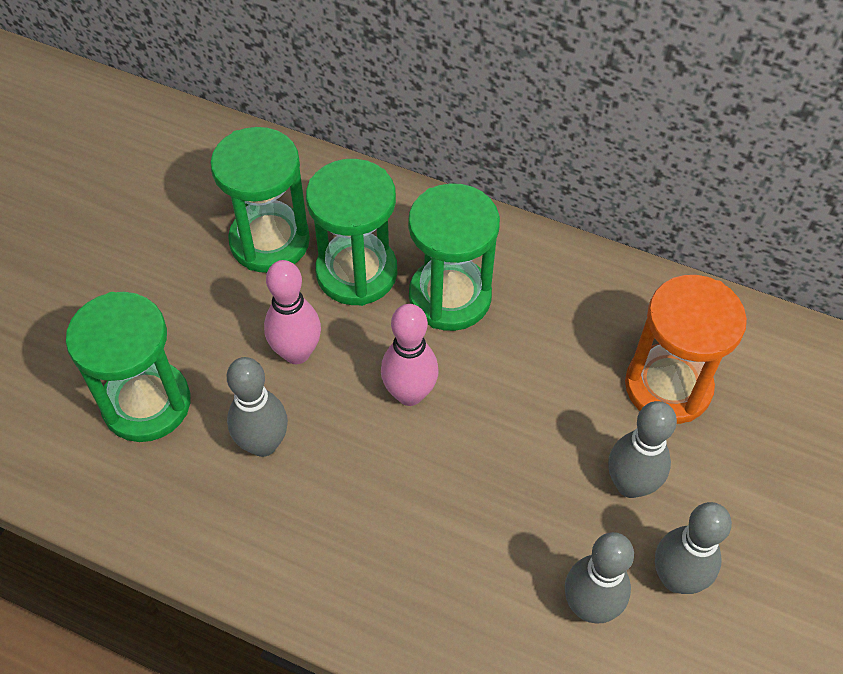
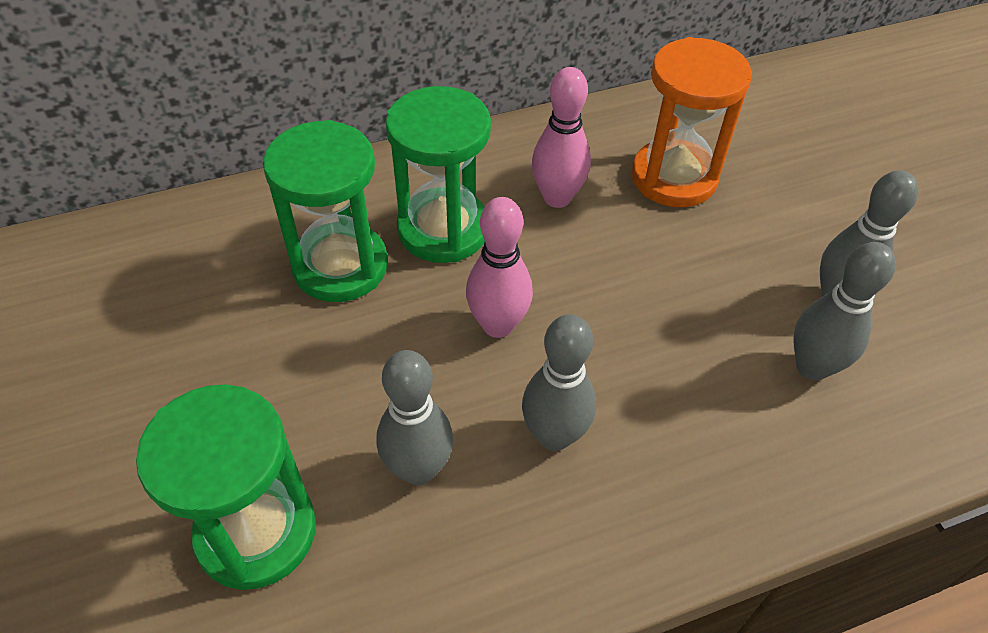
camera: 45 degrees left, 5 degrees down
green hourglass [210,127,310,273] -> none
pink bowling pin [264,260,321,364] -> pink bowling pin moved to [532,67,591,208]
grey bowling pin [608,401,677,498] -> grey bowling pin moved to [522,314,596,451]

